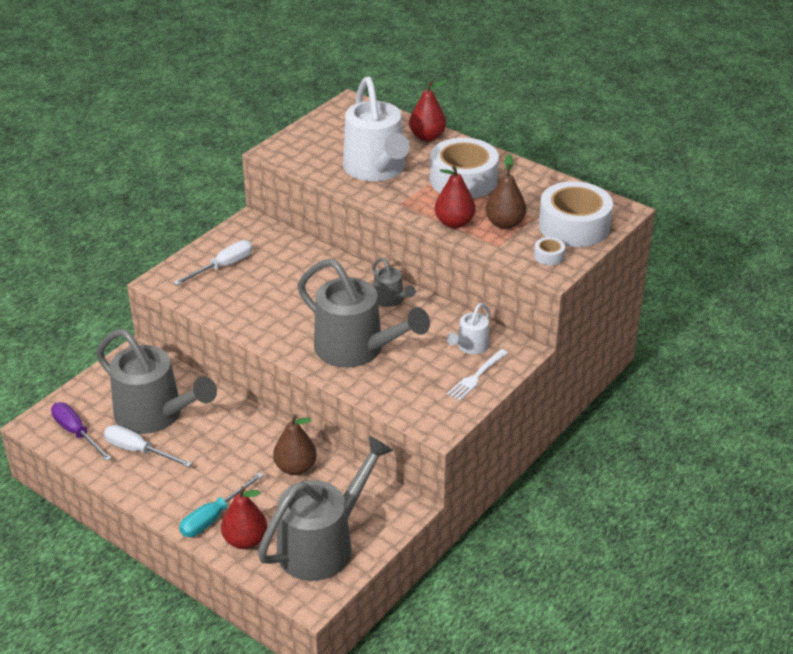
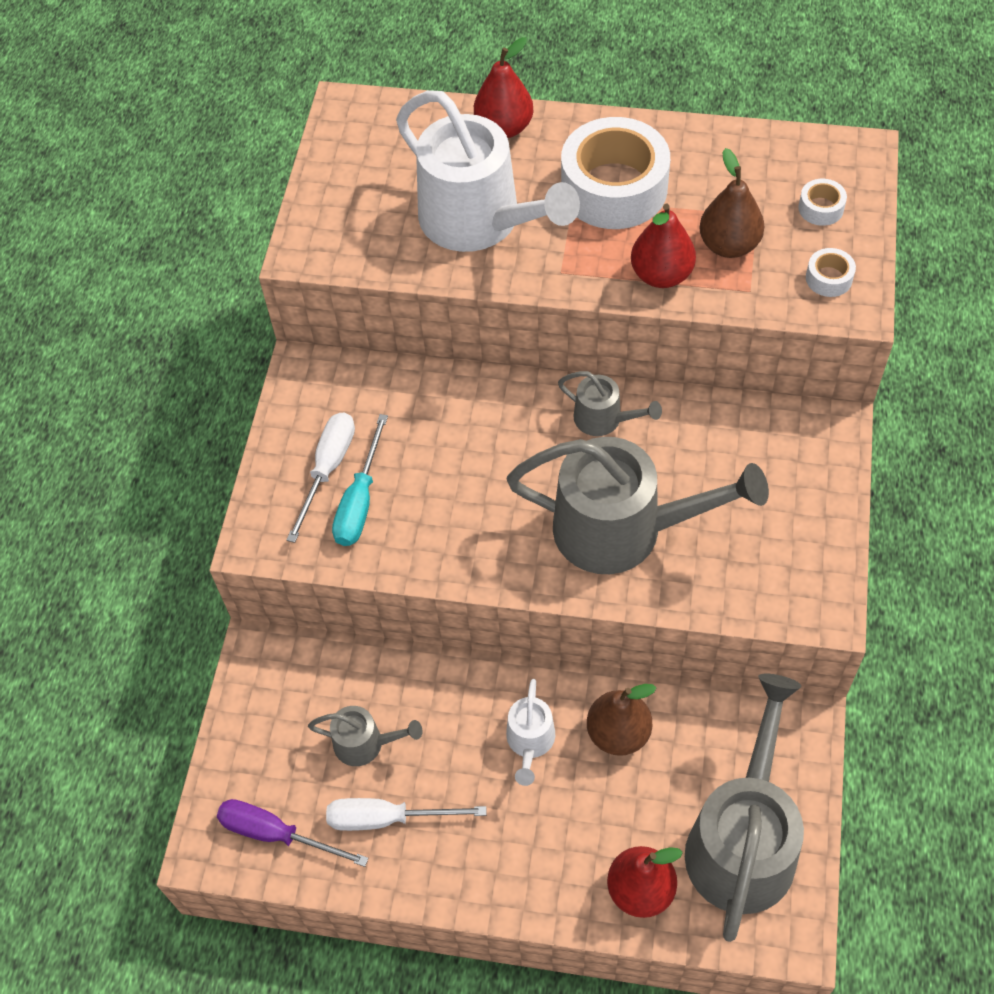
camera: 25 degrees left, 20 degrees up
grey watering can [96,329,217,434] -> grey watering can [308,706,423,766], size x0.47
turquoise screwdriver [179,472,264,537] -> turquoise screwdriver moved to [332,414,388,546]
white watering can [447,303,490,354] -> white watering can moved to [506,679,555,786]
white fork [447,349,508,401] -> none
white tape [539,181,613,247] -> white tape [798,179,847,226], size x0.41

